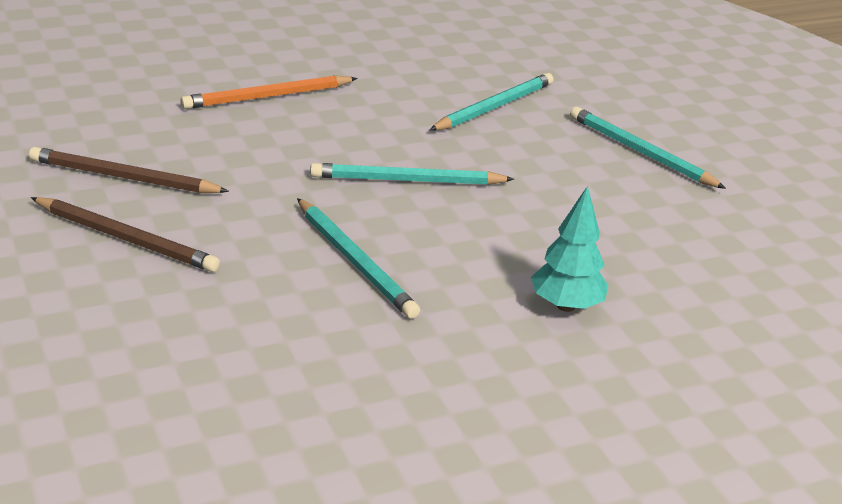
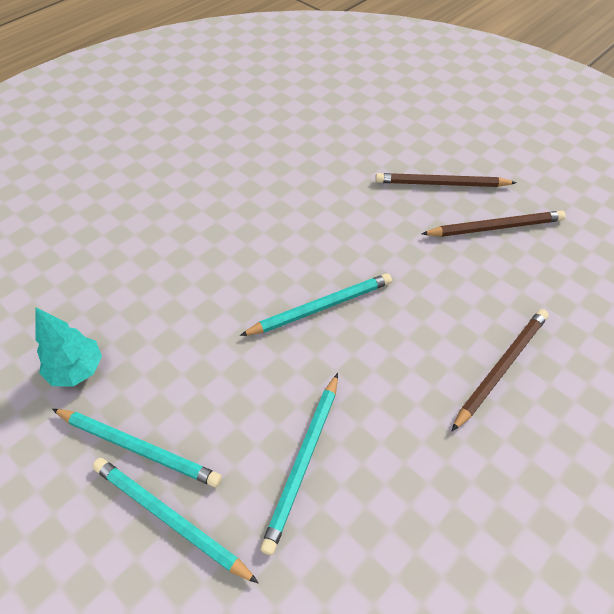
camera: 160 degrees right, 20 degrees up
orange pencil [180,75,358,109] -> brown pencil [452,309,549,431]
turquoise pencil [297,198,420,319] -> turquoise pencil moved to [92,458,258,583]
turquoise tree [531,186,608,312] -> turquoise tree moved to [35,308,102,387]

